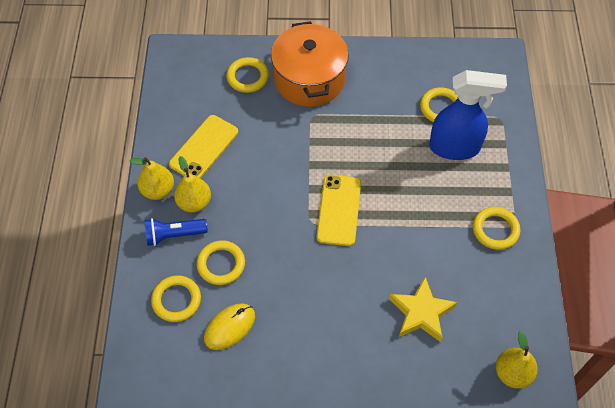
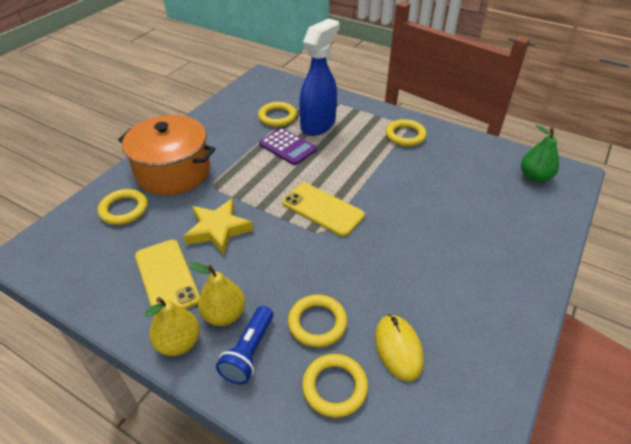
camera: 60 degrees left, 15 degrees down
yellow star [389,277,457,342] -> yellow star moved to [183,198,253,255]
yellow pear [496,331,538,389] -> green pear [521,125,559,183]
none -> purple calculator [259,128,317,165]

